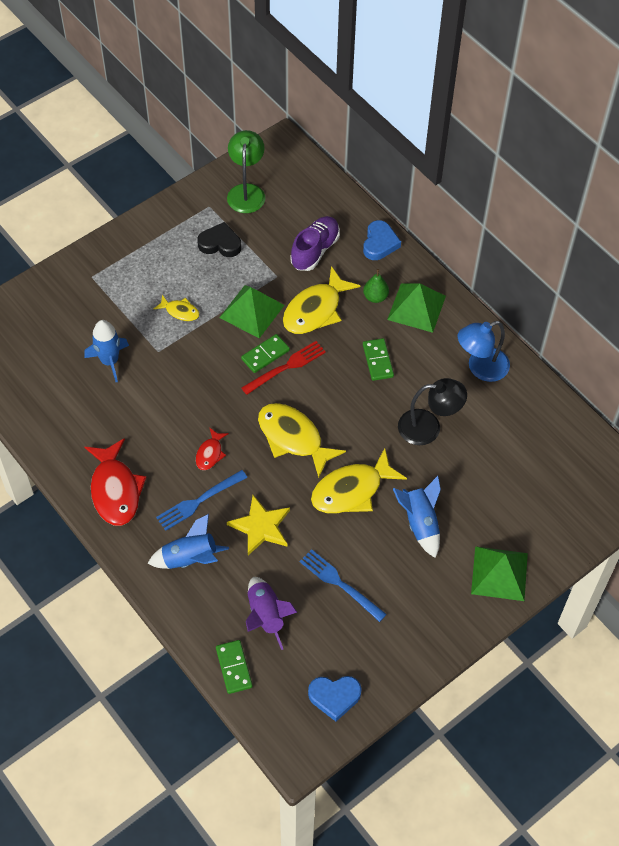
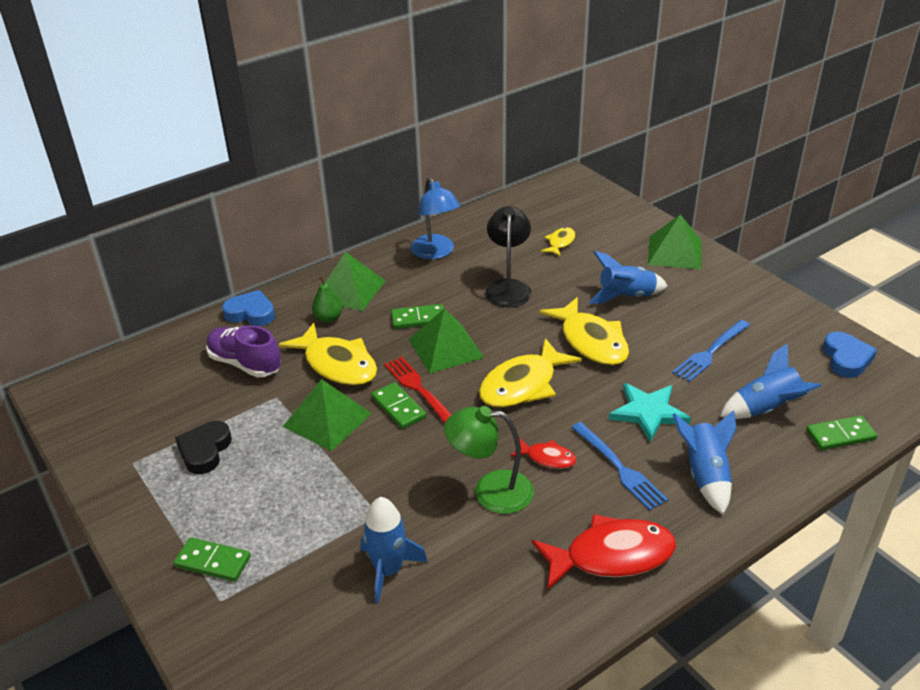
camera: 85 degrees left, 20 degrees down
yellow fish [154,295,200,321] -> yellow fish moved to [541,227,576,257]
green lamp [227,130,265,213] -> green lamp moved to [444,406,534,514]
yellow star [227,495,290,555] -> turquoise star [609,383,691,442]
purple rocket [246,577,297,650] -> blue rocket [720,343,821,419]
none -> green domino [174,537,251,582]
none -> green pyramid [409,308,485,374]

